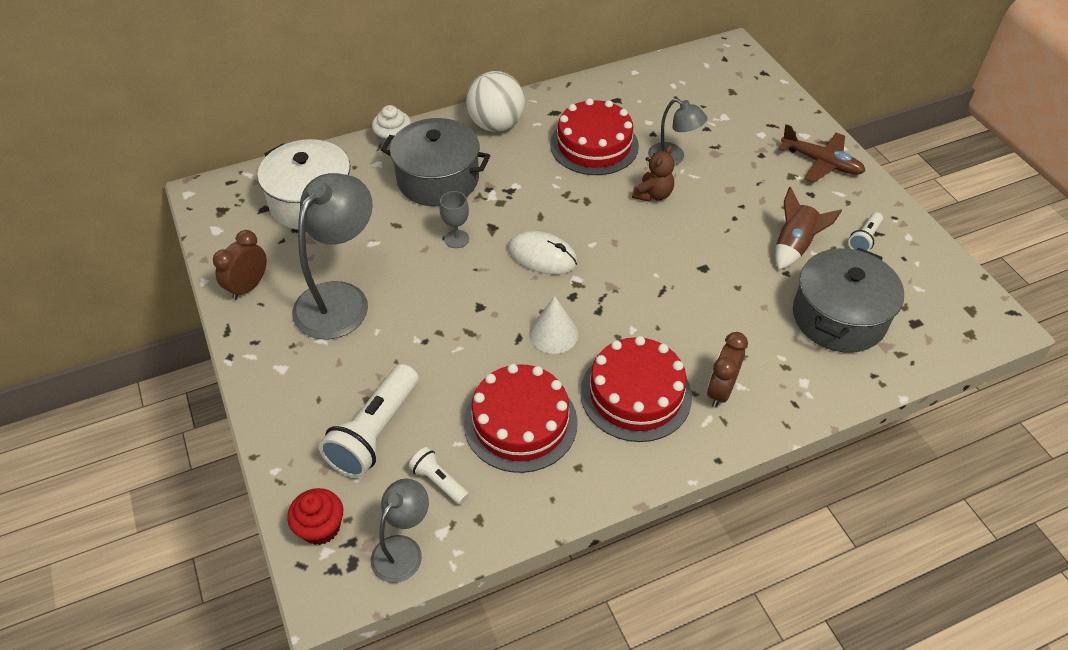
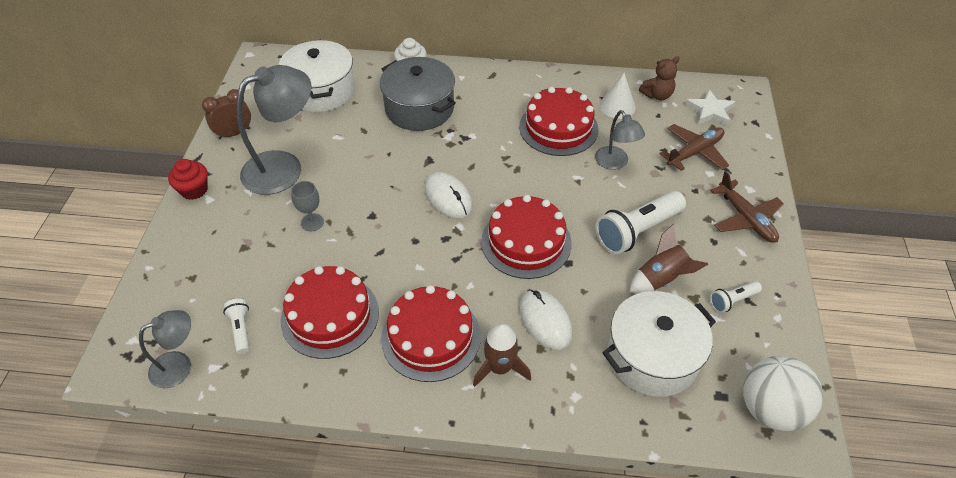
camera: 30 degrees right, 0 degrees up
red cupcake [287,488,343,545] -> red cupcake moved to [168,159,208,200]
white flashlight [319,364,419,478] -> white flashlight moved to [596,191,686,254]
grey goblet [439,191,469,248] -> grey goblet moved to [291,181,324,231]
white ball [466,71,525,132] -> white ball moved to [743,356,823,431]
white cone [529,296,578,354] -> white cone moved to [600,73,636,119]
brown teddy bear [632,145,675,202] -> brown teddy bear moved to [639,56,680,100]
brown clock [707,332,748,408] -> brown rocket [473,323,531,387]
grey pot [793,248,904,353] -> white pot [602,291,716,397]
none -> red cake [481,195,572,279]
none -> white mouse [519,289,573,350]
none -> brown plane [659,124,729,171]
none -> white star [685,89,735,126]

